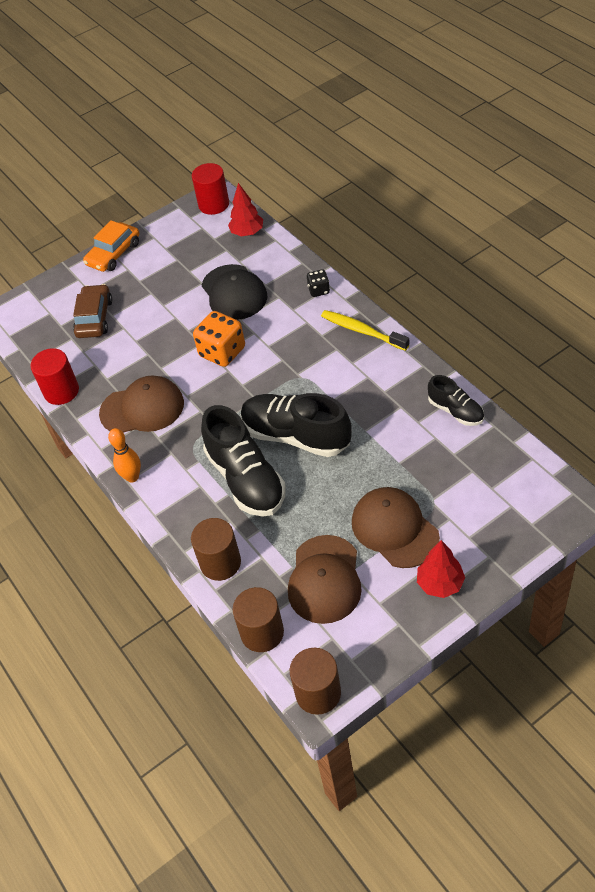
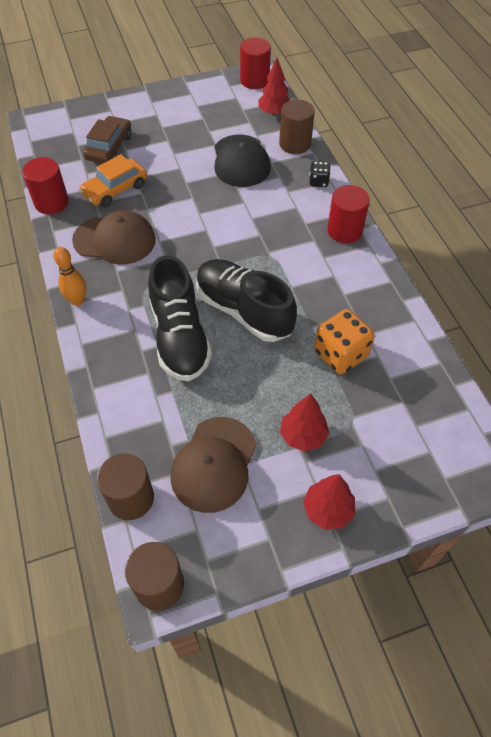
camera: 10 degrees right, 5 degrees up
orange car [83,220,139,272] -> orange car moved to [79,154,147,207]
brown cylinder [191,518,241,581] -> brown cylinder moved to [279,100,315,154]
orange dice [193,311,245,367] -> orange dice moved to [314,309,374,374]
yellow toothbrush [321,310,410,351] -> red cylinder [327,185,370,243]
brown cap [352,487,440,568] -> red tree [280,393,329,452]
black shoe [428,375,484,426] -> none

